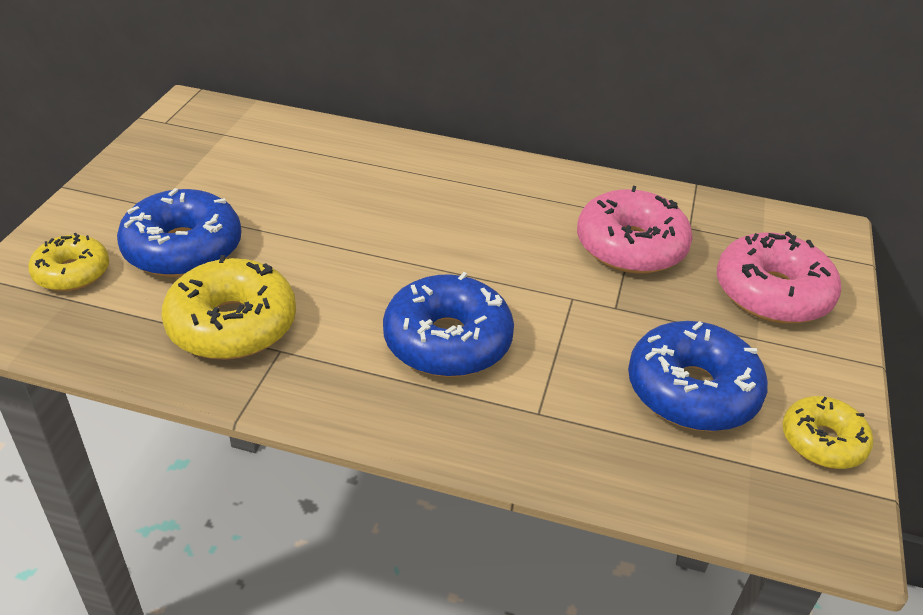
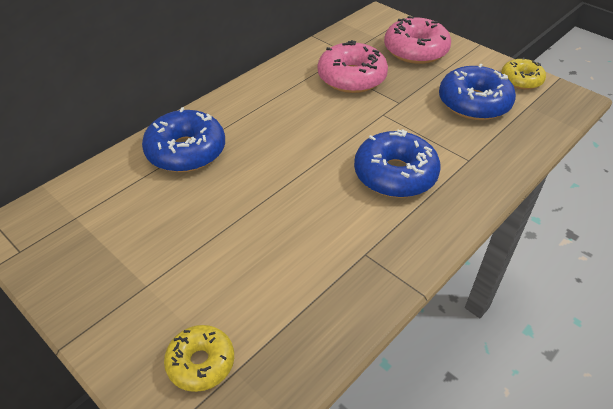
camera: 60 degrees left, 5 degrees up
blue donut [117,188,242,277] -> blue donut moved to [142,107,225,172]
yellow donut [161,255,296,359] -> none

